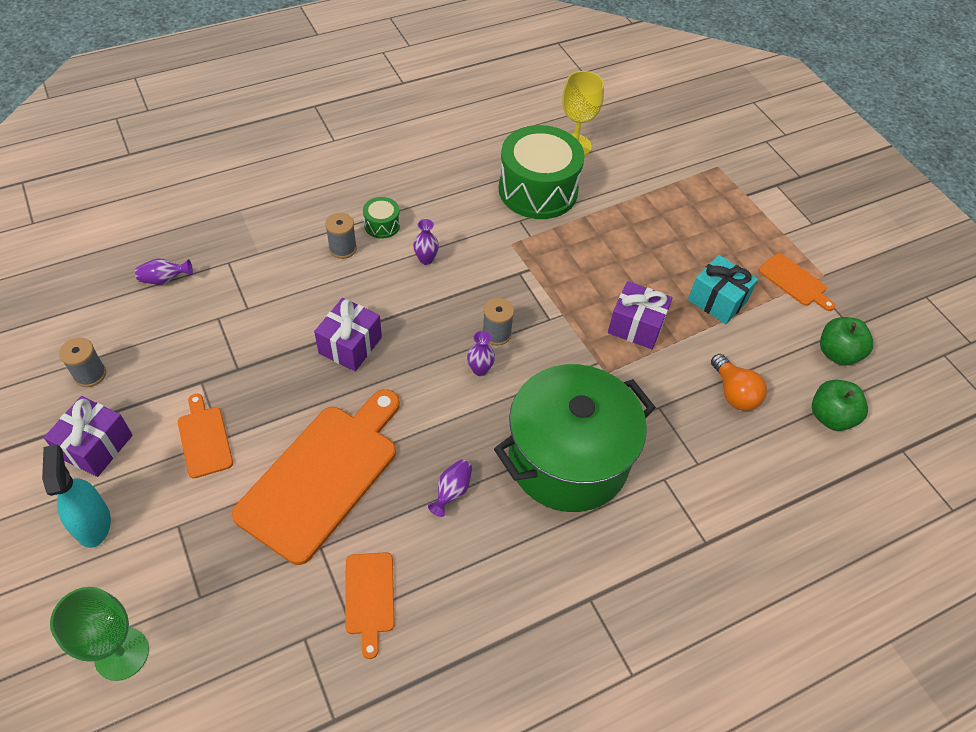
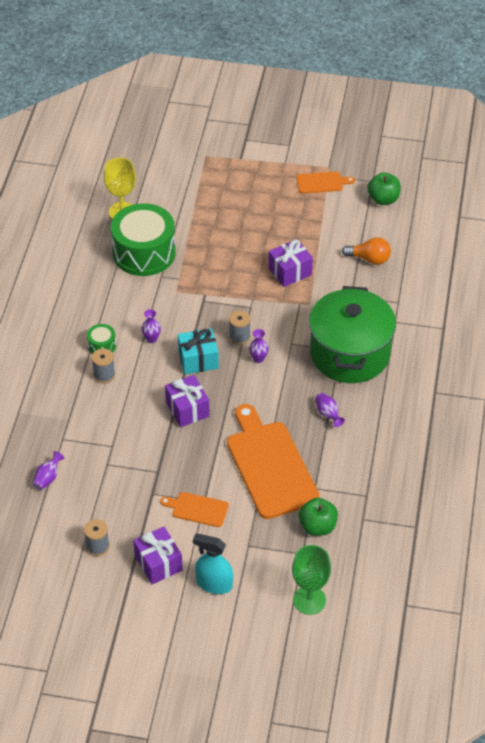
camera: 50 degrees left, 5 degrees down
orange cutting board [345,552,395,659] -> none
turquoise gift [688,255,758,324] -> turquoise gift moved to [178,328,219,374]
green apple [812,380,868,431] -> green apple moved to [299,498,338,536]

